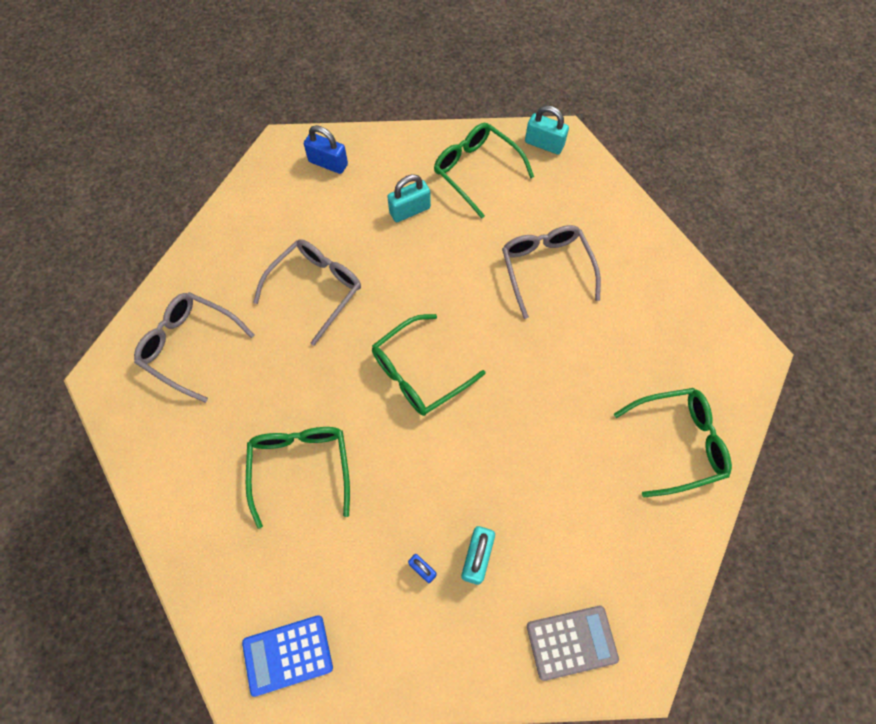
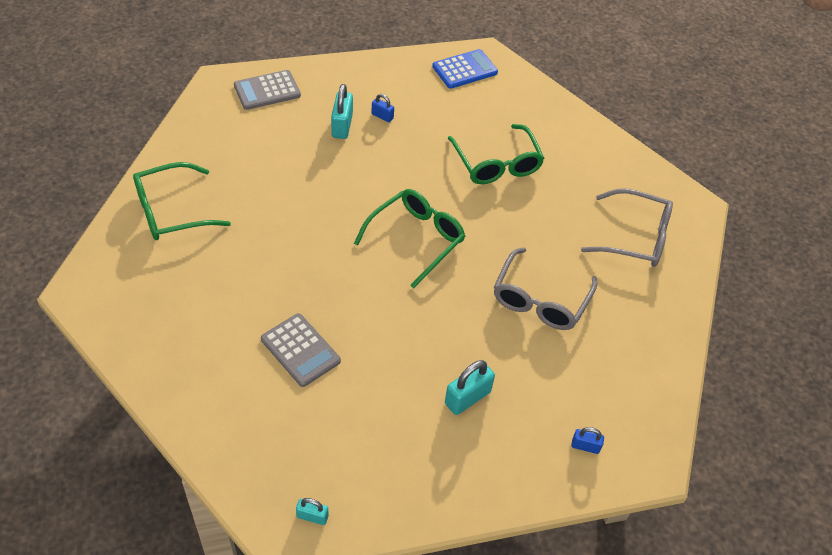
camera: 165 degrees right, 15 degrees down
blue padlock [304,125,348,174] -> blue padlock [571,427,604,454], size x0.58
green glasses [434,123,534,219] -> none
grey glasses [502,225,601,319] -> grey calculator [261,313,341,387]
turquoise padlock [525,105,569,154] -> turquoise padlock [296,498,329,525], size x0.58

